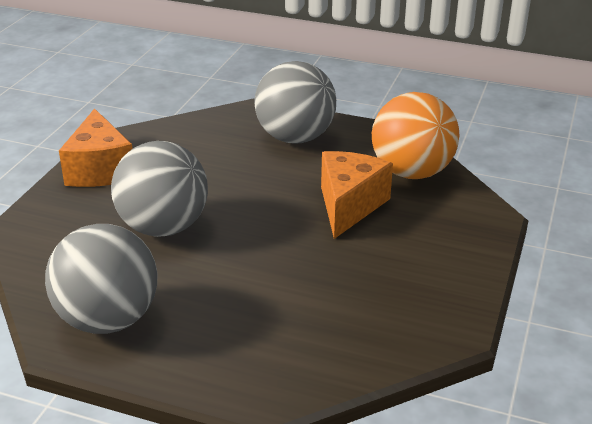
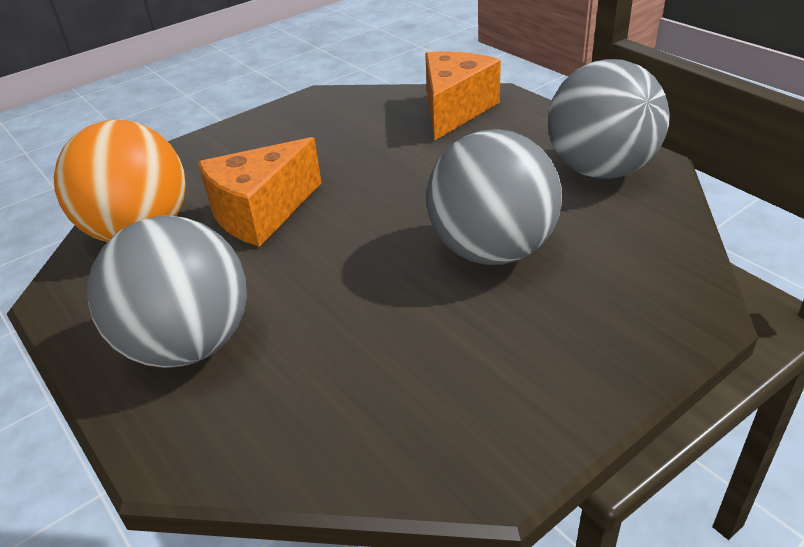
camera: 145 degrees left, 5 degrees up
orange cheese [59,108,132,187] -> orange cheese moved to [425,51,501,140]

